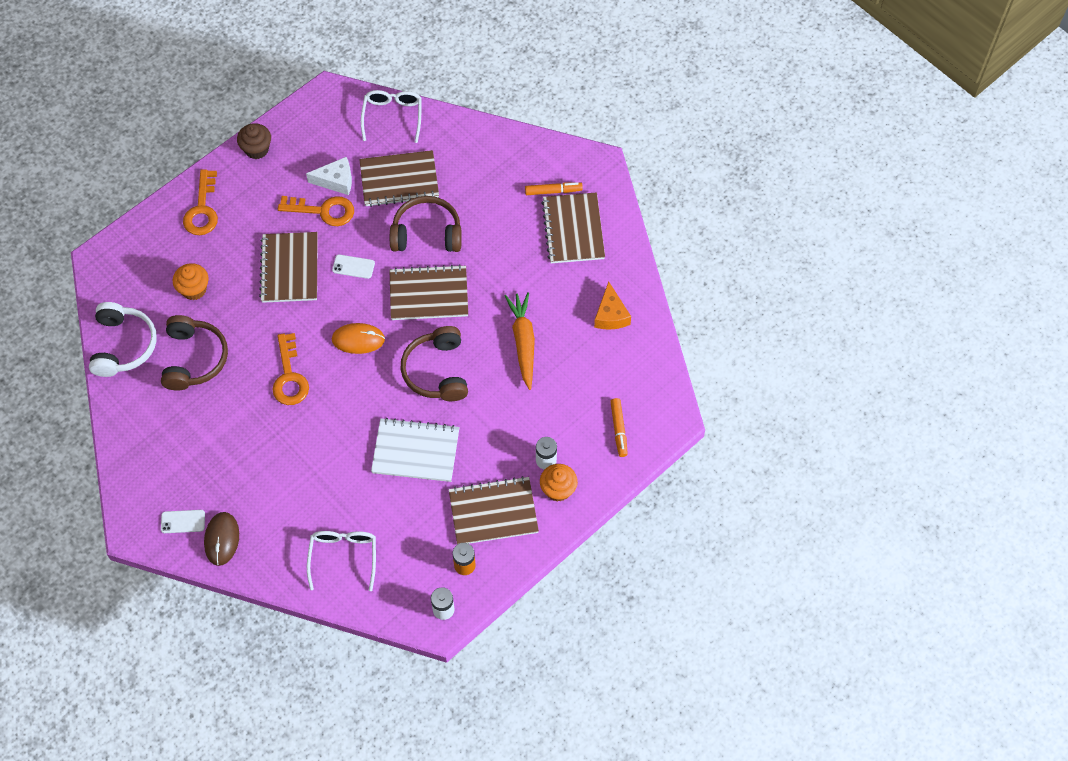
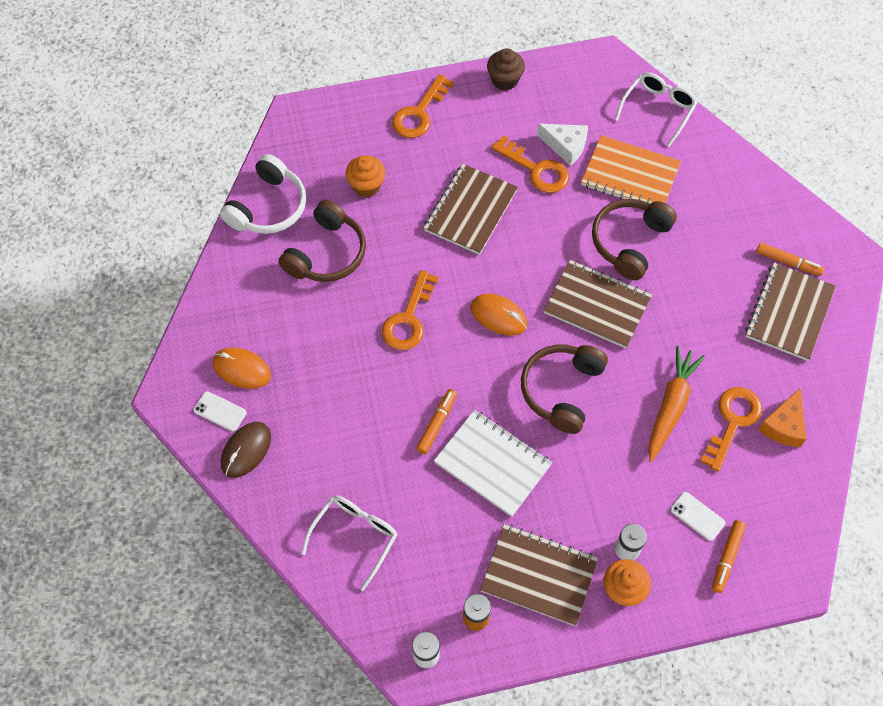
camera: 30 degrees right, 0 degrees up
white phone [332,254,375,279] -> white phone moved to [671,492,725,541]
brown notebook [359,150,439,207] -> orange notebook [581,135,681,204]
brown headphones [390,196,462,252] -> brown headphones turned 90 degrees counterclockwise [592,199,677,280]
none -> orange mouse [213,348,271,389]
none -> orange marker [416,389,457,454]
none -> orange key [700,387,762,472]

